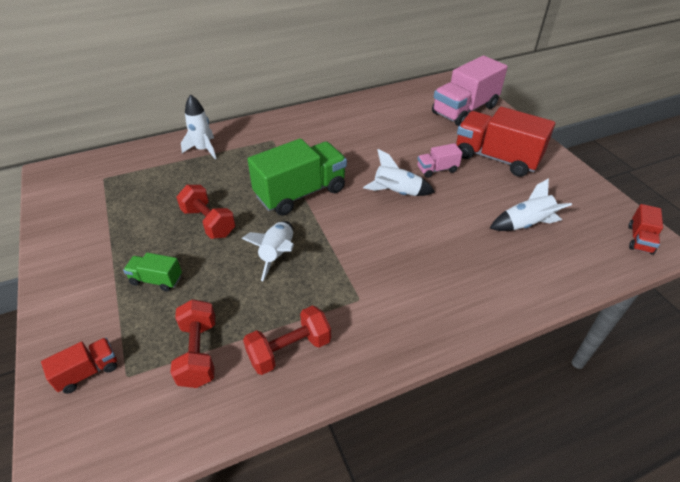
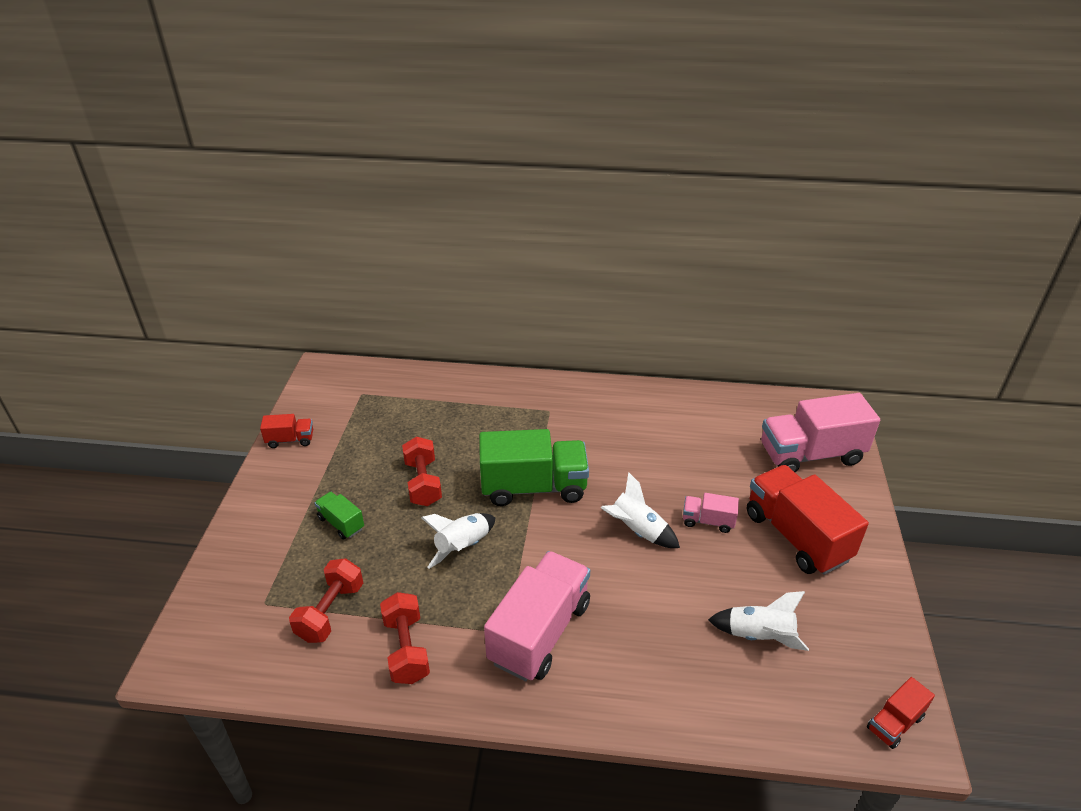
camera: 30 degrees right, 5 degrees down
red truck [41,338,117,394] -> red truck moved to [260,414,313,448]
white rocket [181,94,217,159] -> none
red dumbbell [243,305,331,375] -> red dumbbell turned 75 degrees clockwise [380,592,430,684]
none -> pink truck [484,551,590,681]

